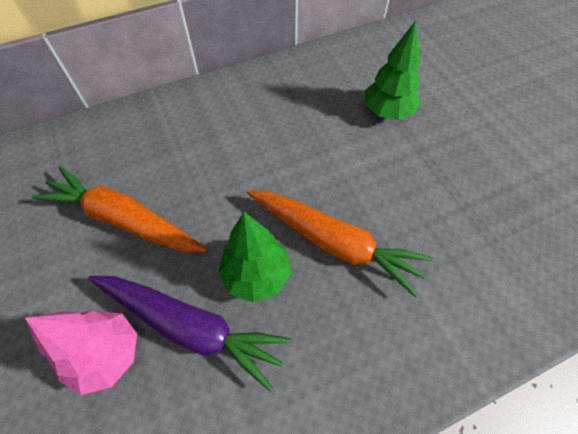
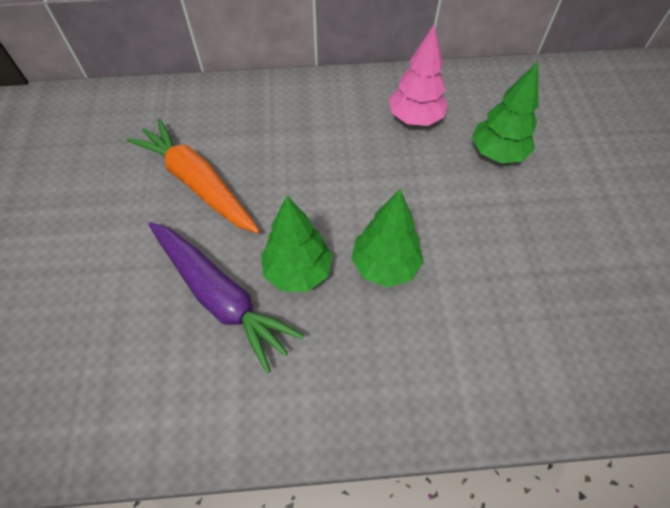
camera: 20 degrees right, 0 degrees up
pink tree [25,310,137,395] -> pink tree moved to [389,24,448,126]
orange carrot [247,190,433,298] -> green tree [351,189,424,287]

